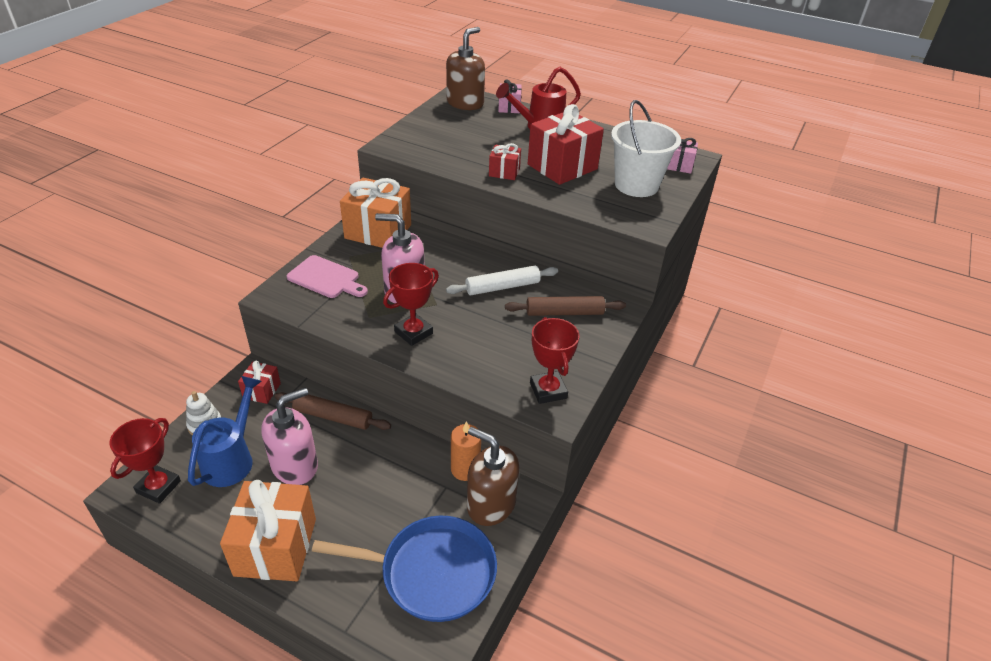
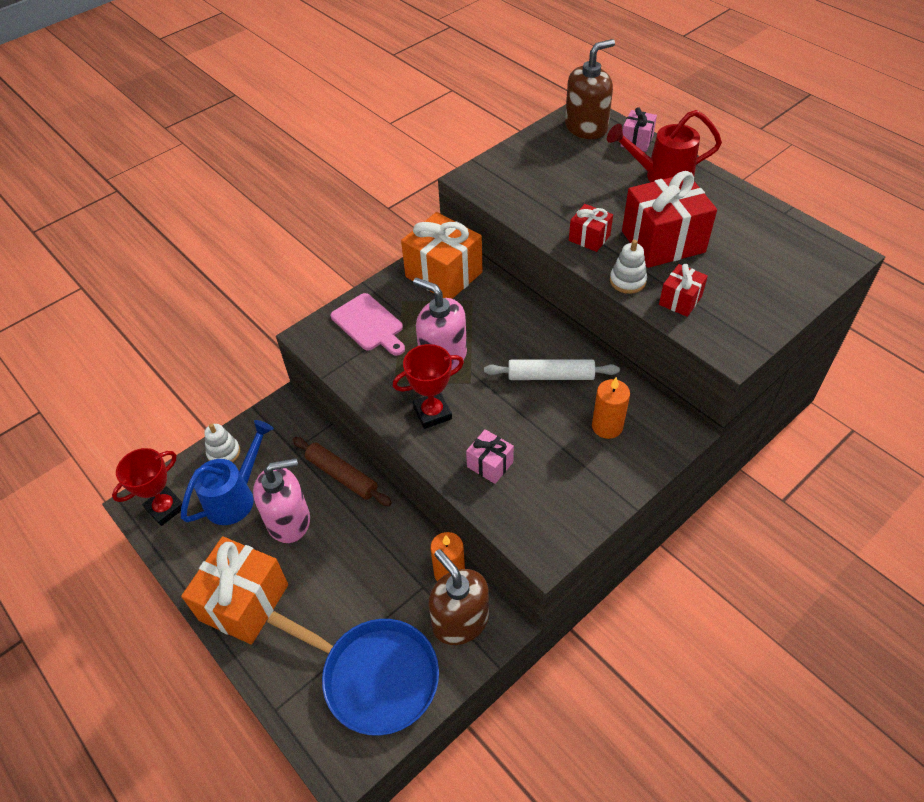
camera: 25 degrees right, 10 degrees up
red gift [238,361,281,404] -> red gift moved to [659,264,708,317]
brown rolling pin [505,296,626,316] -> orange candle [592,377,630,439]
red trophy [530,317,579,404] -> none
white bucket [611,100,681,197] -> none
pink gift [667,138,698,174] -> pink gift moved to [466,429,514,484]
none -> white stacking toy [610,240,647,294]

